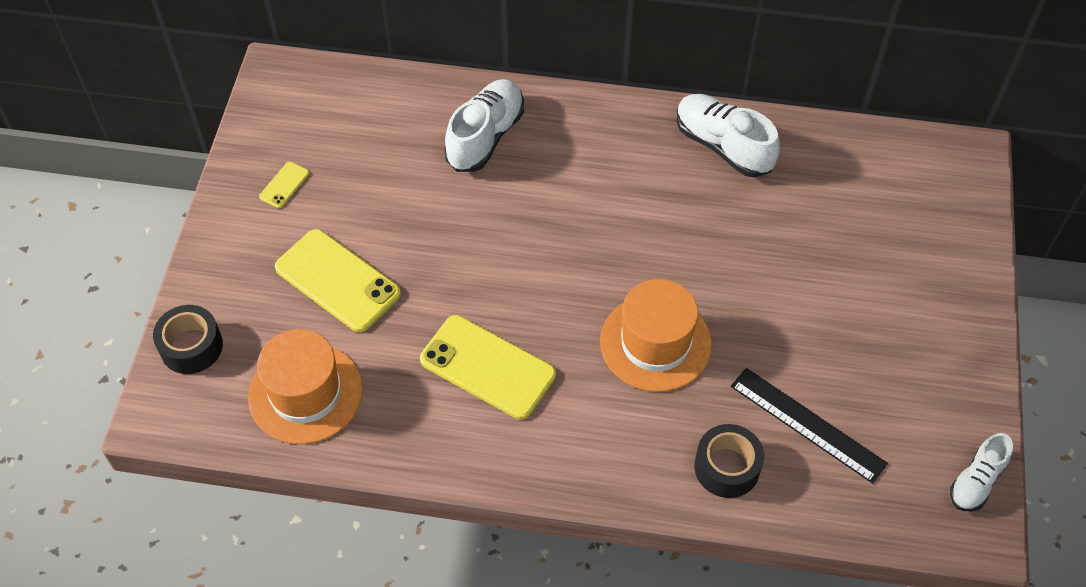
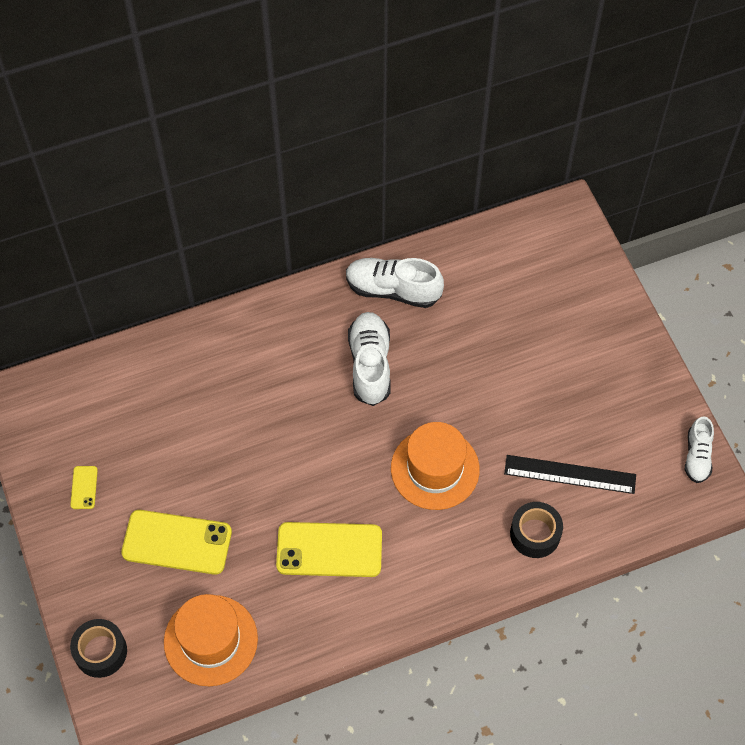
camera: 30 degrees left, 5 degrees up
white shoe [444,79,524,172] -> white shoe moved to [348,312,391,406]

